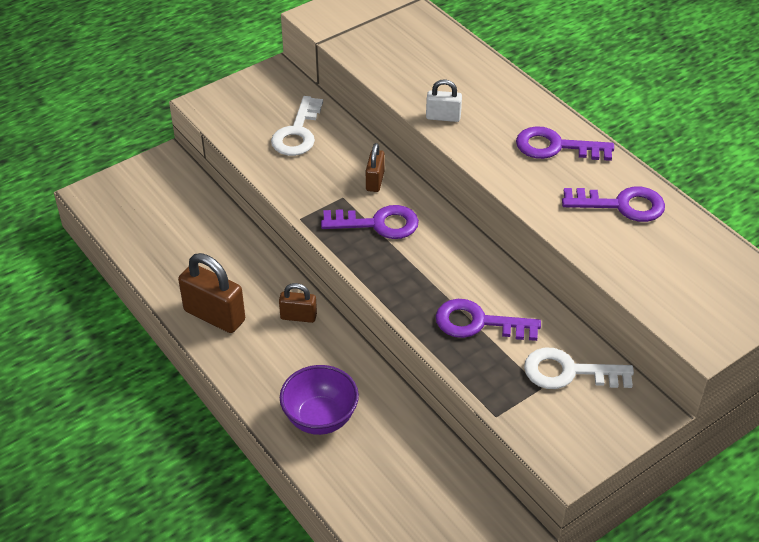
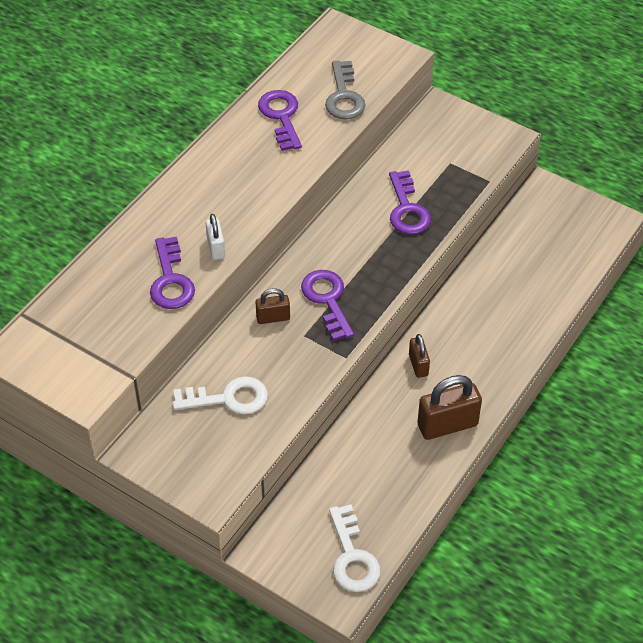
camera: 110 degrees left, 5 degrees up
brown padlock [178,253,245,333] -> brown padlock turned 60 degrees clockwise [418,375,482,440]
purple bowl [280,365,359,435] -> none
purple key [516,126,614,161] -> purple key moved to [150,236,195,309]
white key [524,348,634,389] -> white key moved to [329,504,380,592]
none -> grey key [325,61,366,119]

